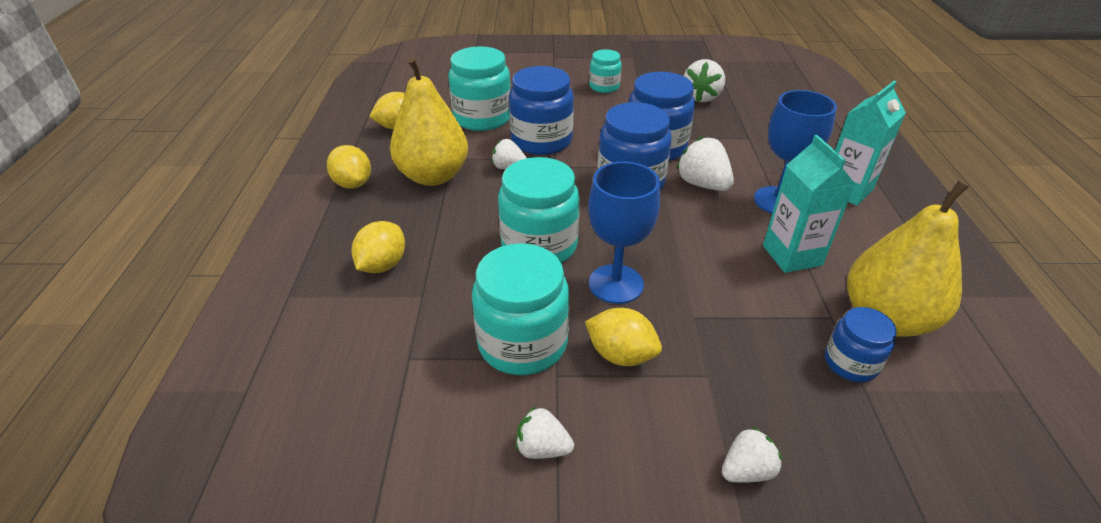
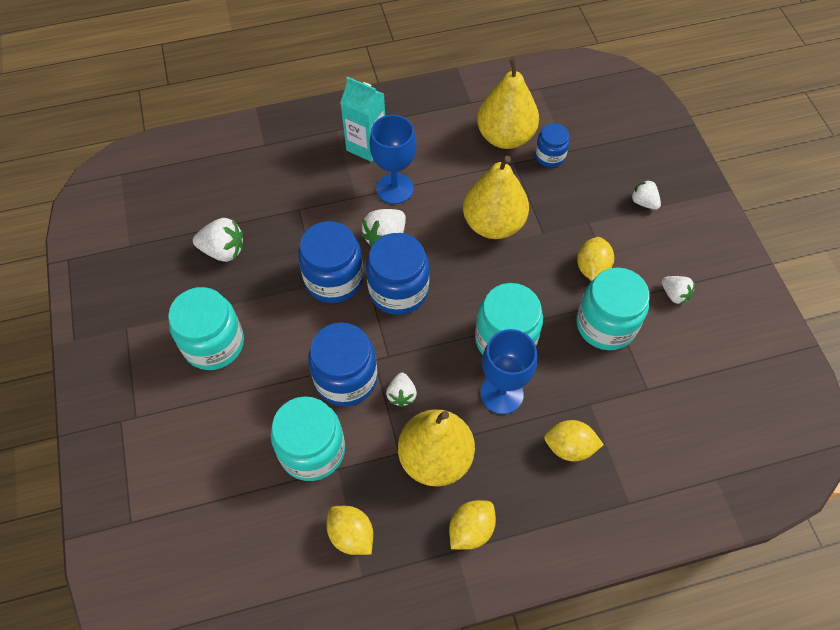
camera: 105 degrees left, 20 degrees up
white strawberry [516,407,574,459] -> white strawberry turned 45 degrees counterclockwise [662,276,695,305]
blue goblet [588,162,660,304] -> blue goblet moved to [480,329,537,414]
turquoise jar [589,49,622,93] -> turquoise jar [168,287,244,370], size x1.76
turquoise carton [763,135,855,273] -> none
none -> yellow pear [463,156,529,239]

